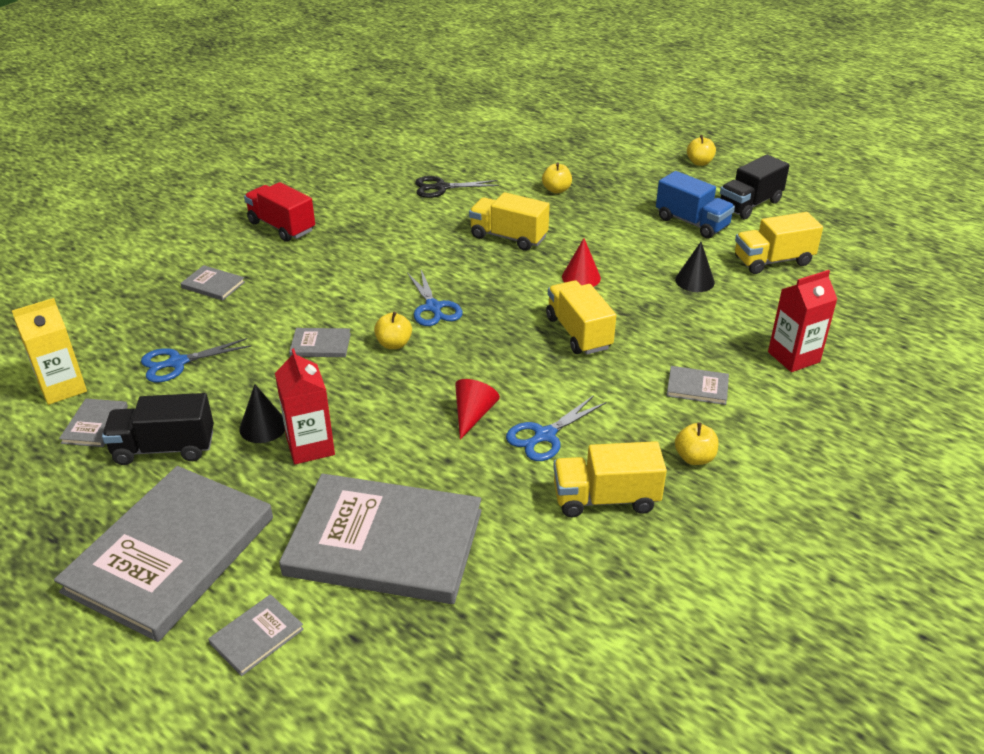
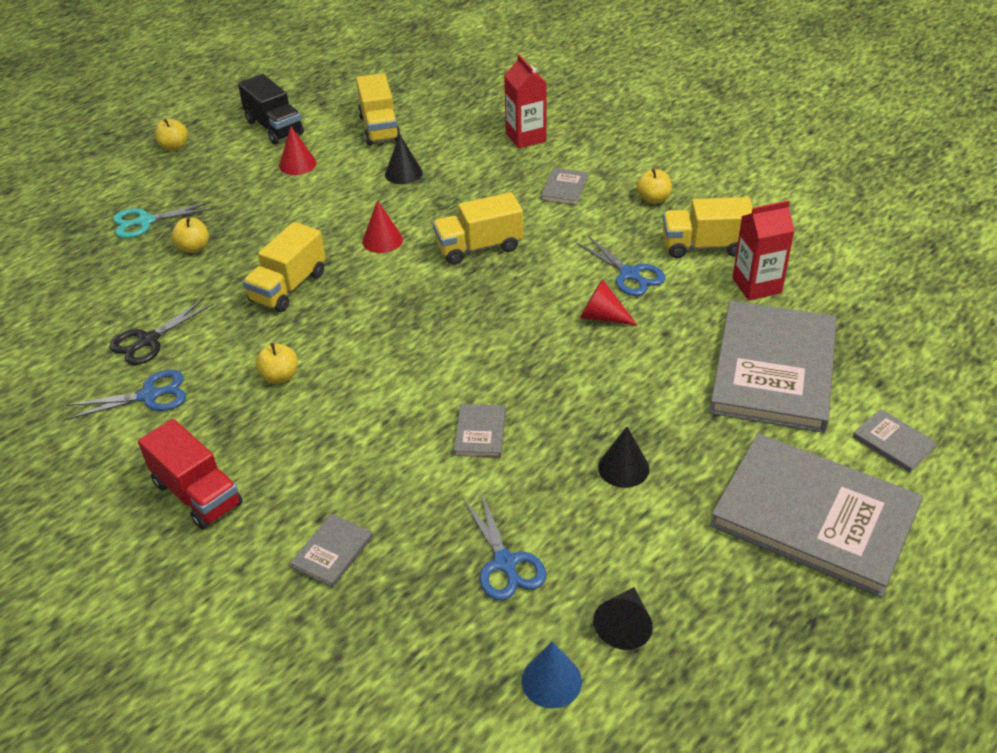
camera: 85 degrees left, 5 degrees up
yellow carton [12,298,87,405] -> blue cone [522,642,582,709]
grey book [59,398,128,447] -> black cone [593,587,653,650]
black truck [102,393,214,465] -> none
red truck [244,182,315,242] -> red truck turned 90 degrees counterclockwise [138,419,243,530]
red carton [275,348,335,464] -> red carton moved to [732,200,795,300]
yellow apple [374,312,412,349] -> yellow apple moved to [256,343,297,384]
blue scissors [407,270,463,326] -> blue scissors moved to [66,370,186,419]
black scissors [415,176,499,198] -> black scissors turned 45 degrees clockwise [109,298,213,365]
yellow truck [553,441,667,517] -> yellow truck turned 90 degrees clockwise [663,197,753,258]
blue truck [656,171,735,239] -> red cone [279,126,317,175]
none -> turquoise scissors [113,202,212,238]

